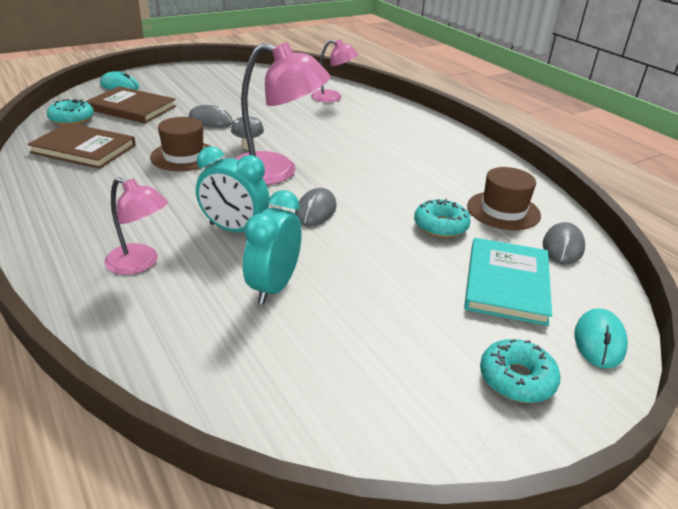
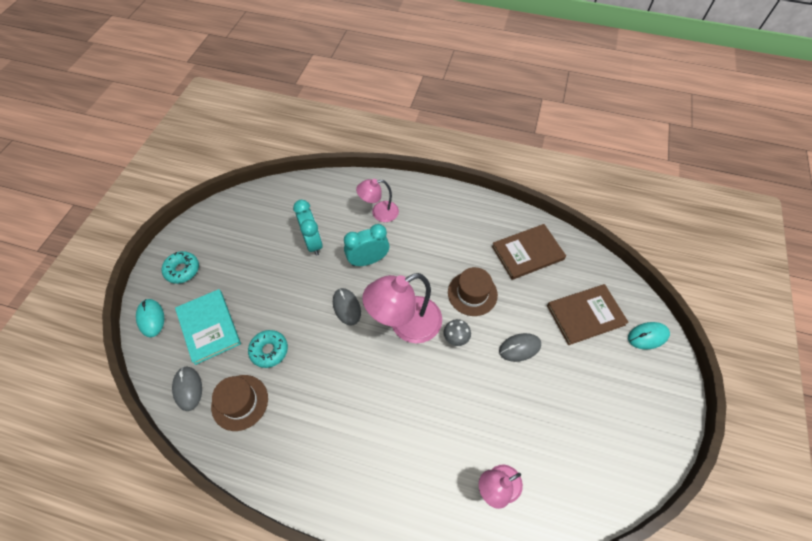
camera: 140 degrees right, 25 degrees up
turquoise donut [47,99,94,125] -> none

